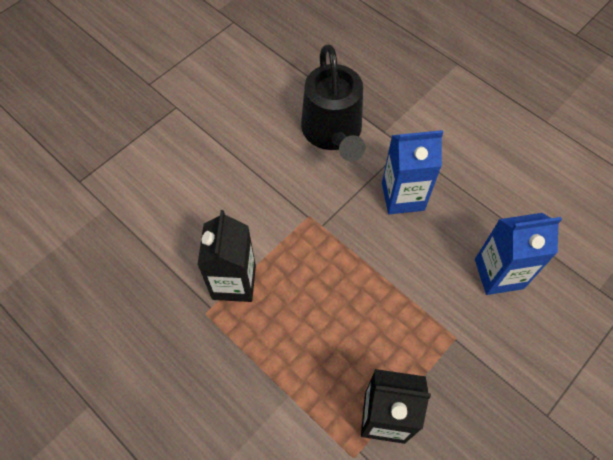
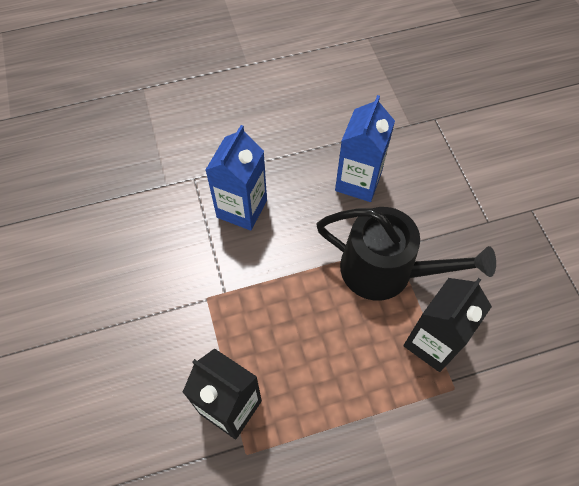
camera: 60 degrees left, 0 degrees up
black watering can [301,45,365,162] -> black watering can moved to [316,207,496,301]

